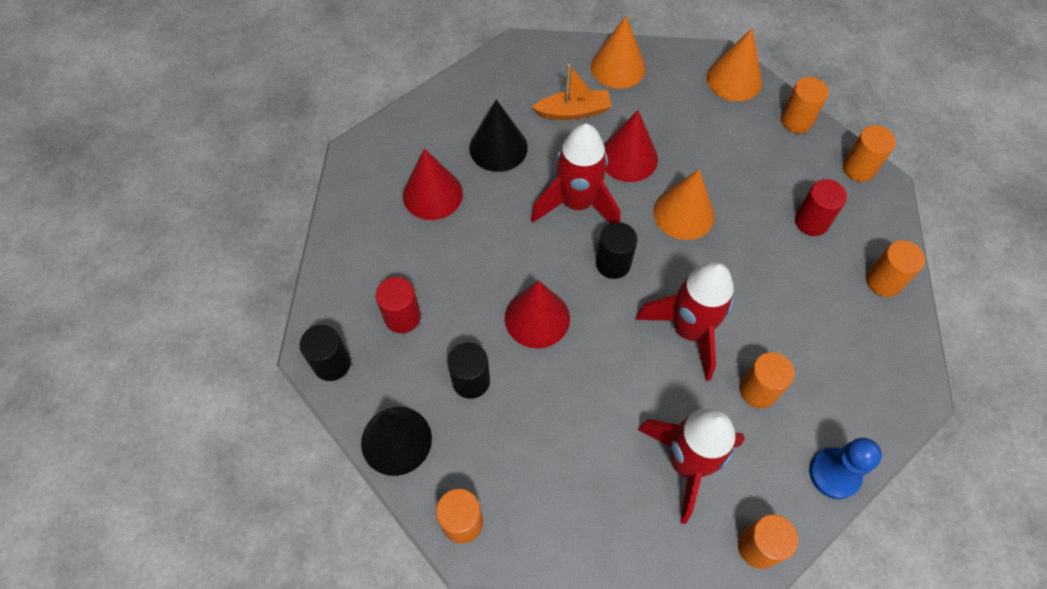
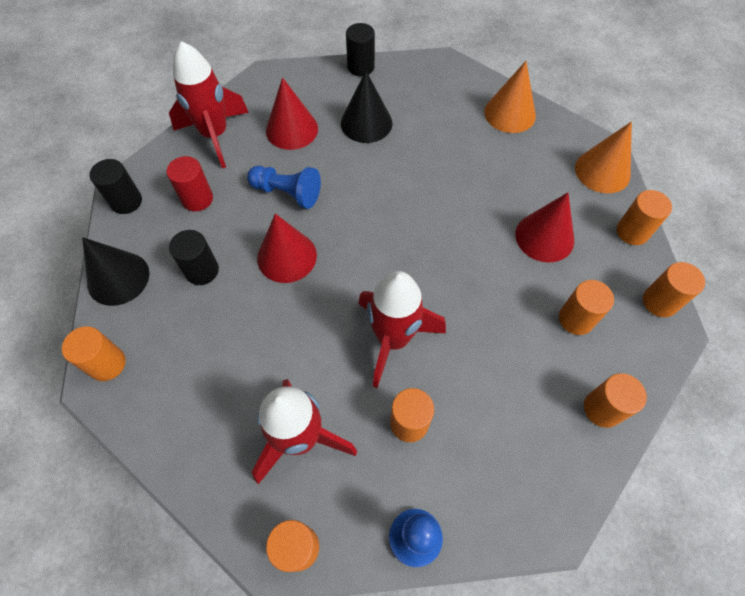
camera: 35 degrees right, 0 degrees up
red rocket [531,124,621,224] -> red rocket moved to [169,41,249,168]
orange boat [532,64,612,120] -> none
black cylinder [596,222,637,279] -> black cylinder moved to [346,23,375,76]
red cone [604,110,658,182] -> red cone moved to [515,193,574,263]
orange cone [653,169,715,240] -> none
red cylinder [795,179,847,236] -> orange cylinder [559,280,614,335]
none -> blue pawn [247,166,321,209]

